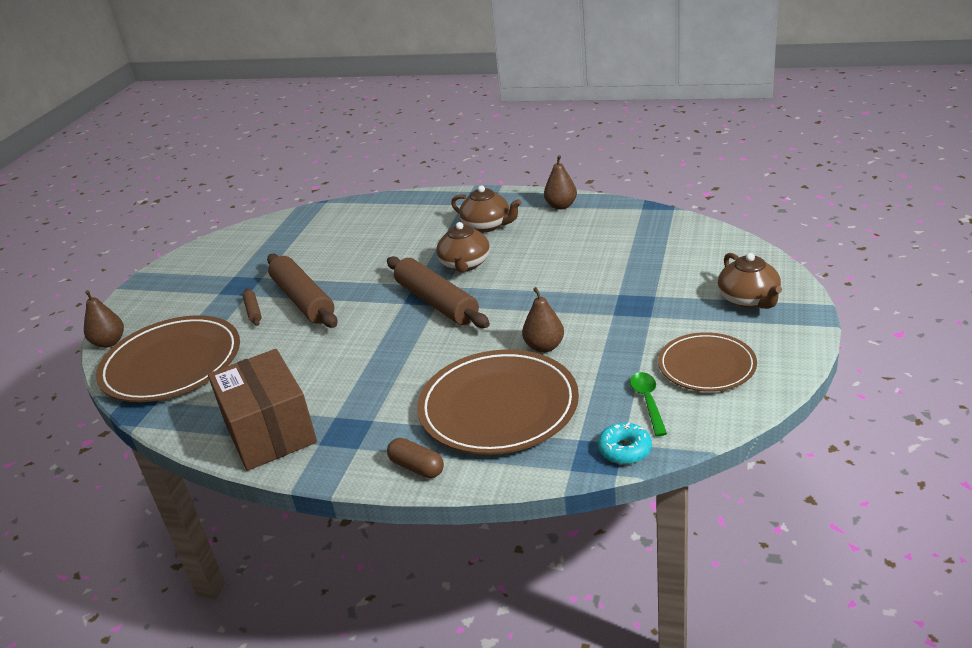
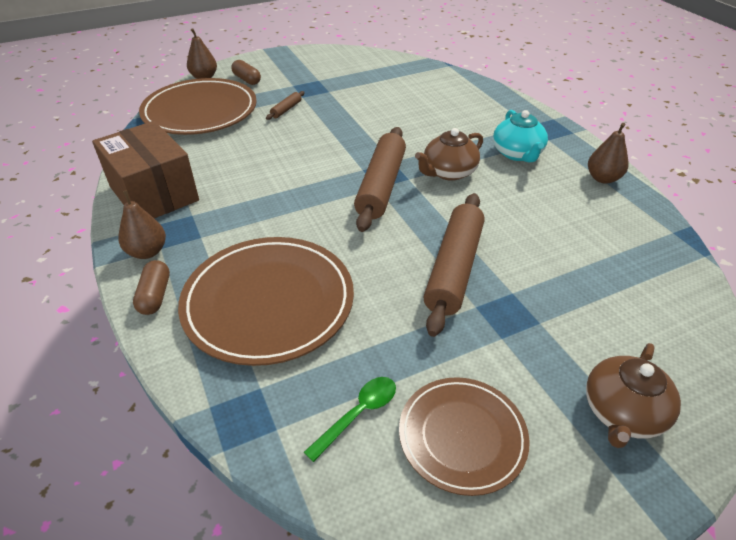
camera: 45 degrees right, 10 degrees up
brown box [208,349,317,471] -> brown box turned 60 degrees counterclockwise [92,121,199,218]
brown rolling pin [267,254,338,328] -> brown rolling pin moved to [423,193,485,337]
brown teapot [451,185,522,232] -> turquoise teapot [493,110,548,162]
brown pear [522,287,564,353] -> brown pear moved to [119,190,166,259]
turquoise donut [598,423,652,464] -> none
none -> brown capsule [231,60,261,85]

